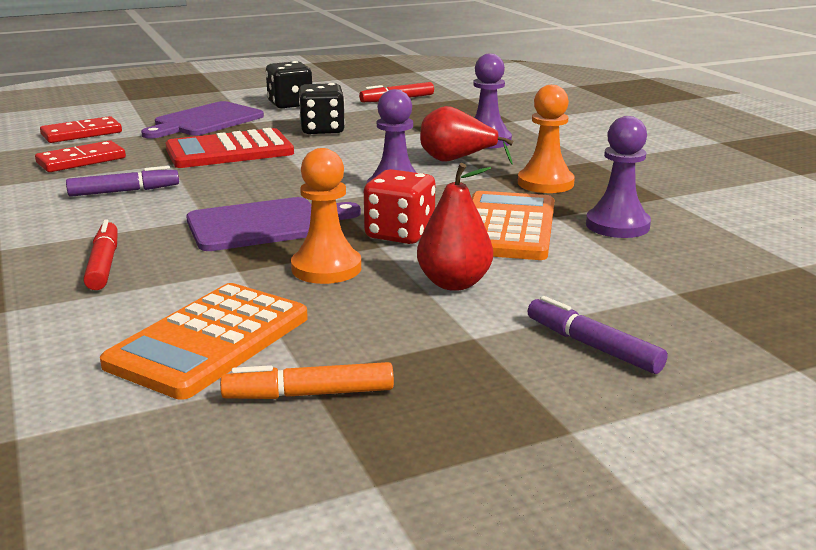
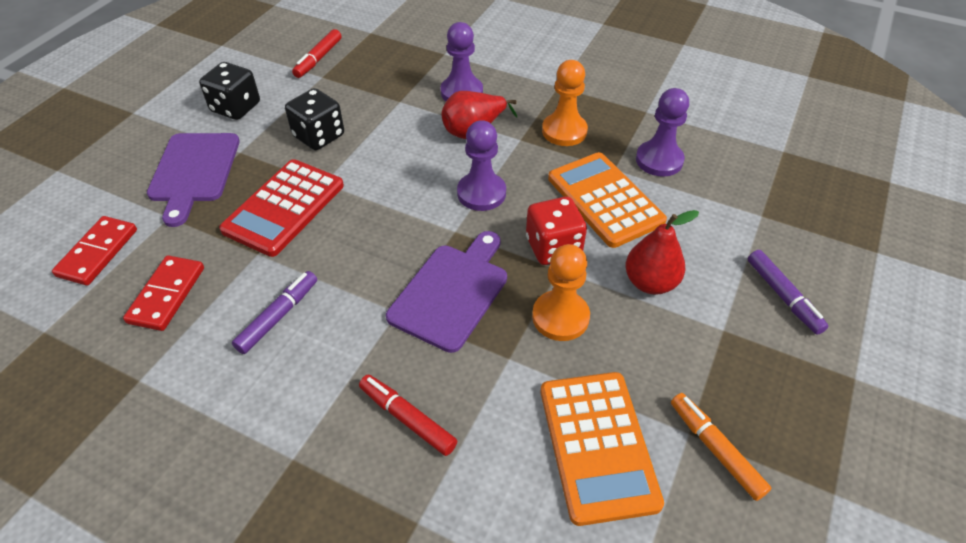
camera: 40 degrees left, 25 degrees up
orange marker [220,362,394,399] -> orange marker turned 105 degrees clockwise [671,393,771,501]
purple marker [528,296,667,374] -> purple marker turned 120 degrees counterclockwise [748,250,829,335]

